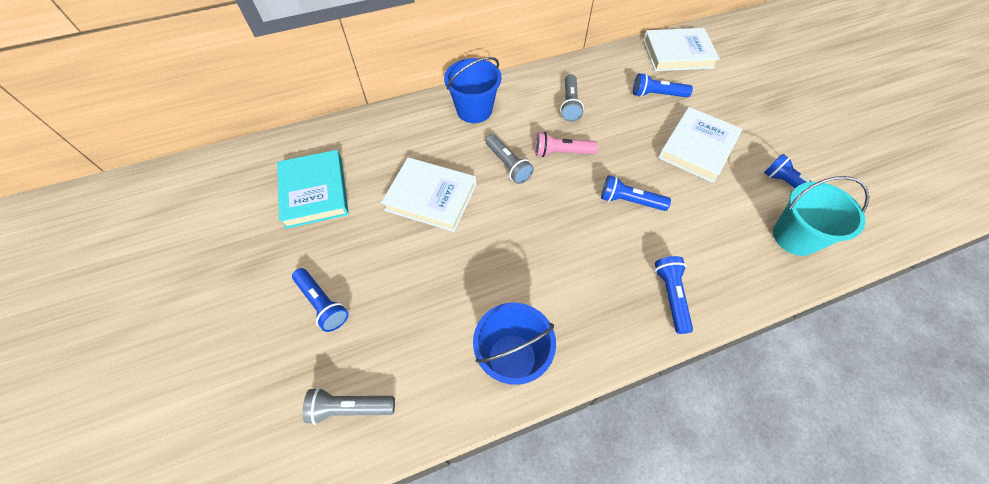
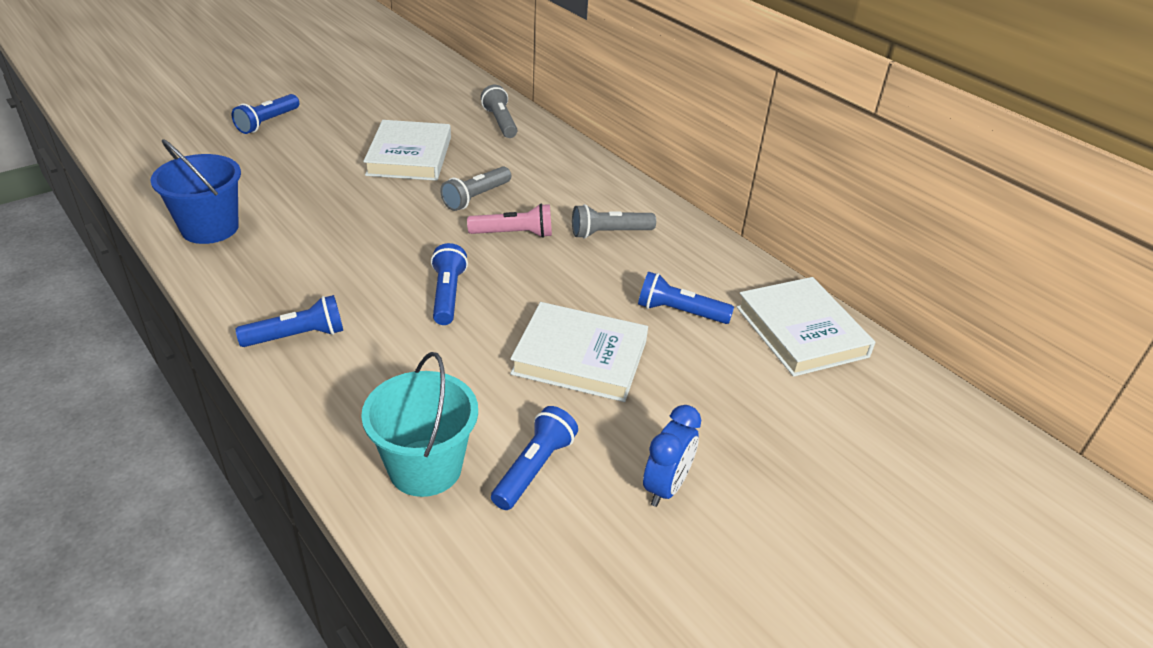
camera: 70 degrees right, 20 degrees down
turquoise book [277,150,349,229] -> none
grey flashlight [302,387,395,425] -> grey flashlight moved to [481,85,517,138]
blue bucket [444,57,502,123] -> none
pink flashlight [535,132,598,157] -> pink flashlight turned 105 degrees clockwise [467,204,552,238]
blue flashlight [633,73,693,97] -> blue flashlight turned 60 degrees counterclockwise [638,272,734,324]
none -> blue clock [643,405,701,507]

